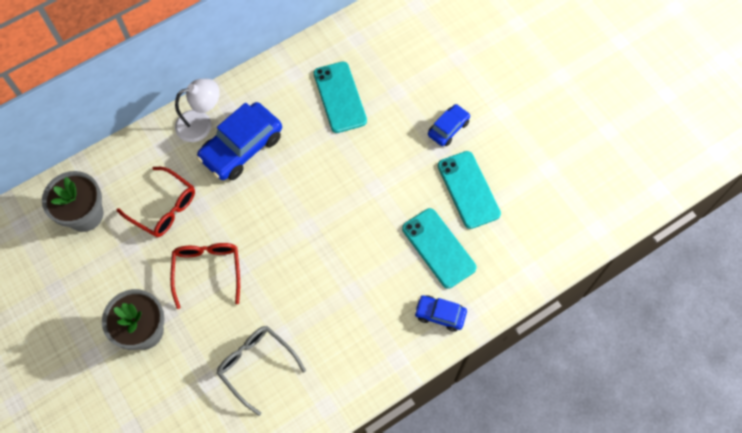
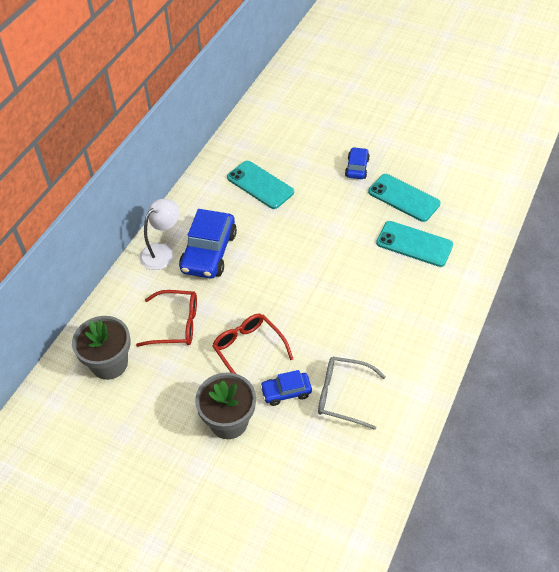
camera: 30 degrees left, 15 degrees down
blue car [414,295,467,332] -> blue car moved to [260,370,312,406]

